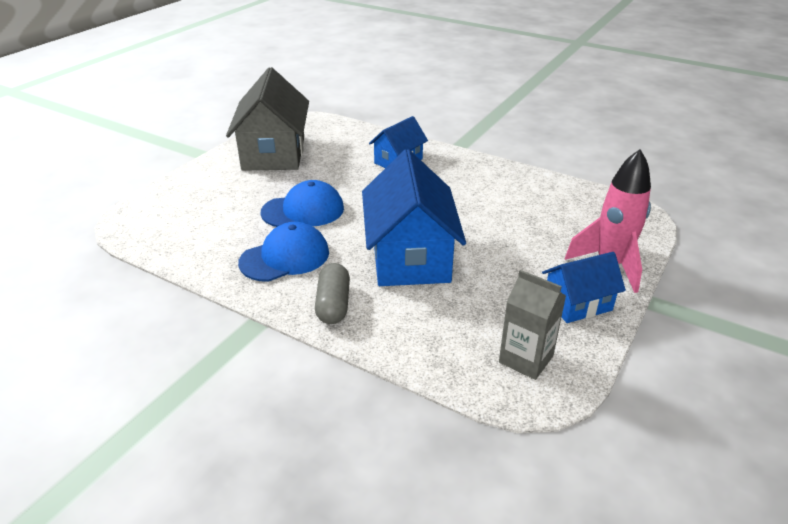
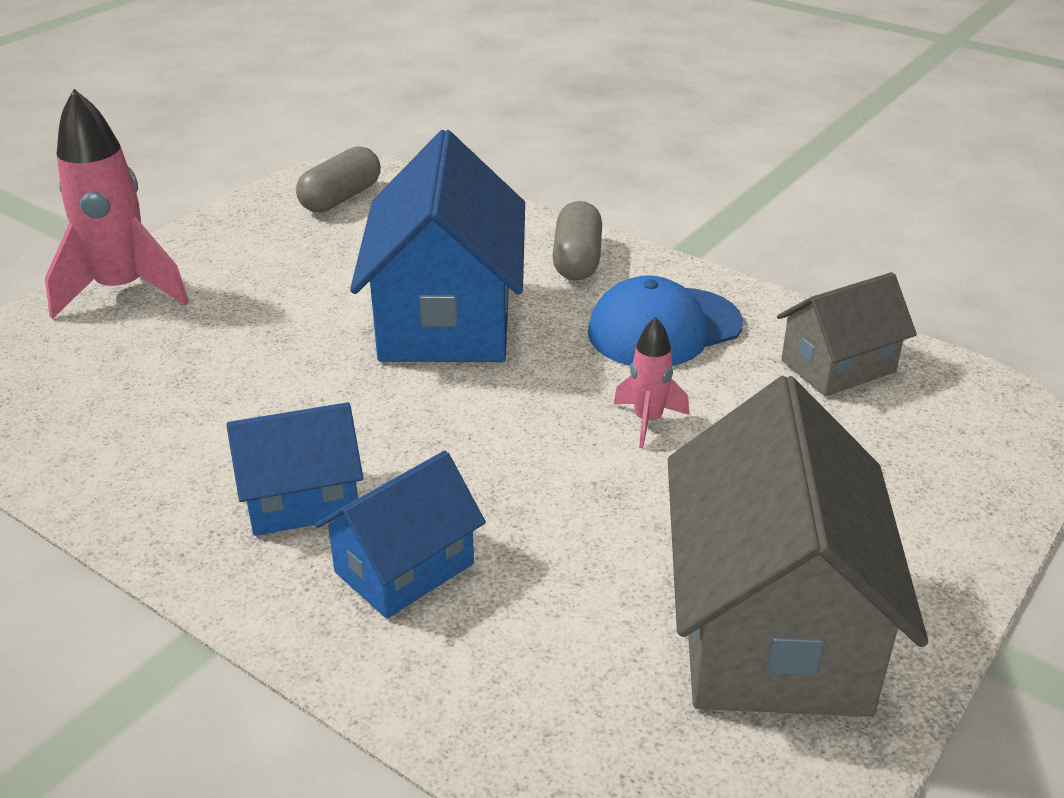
camera: 175 degrees left, 0 degrees up
blue cap [260,180,344,227] -> pink rocket [614,317,689,448]
grey carton [499,270,566,380] -> grey capsule [296,146,381,212]
blue house [542,252,626,323] -> blue house moved to [226,402,363,536]
none -> grey house [777,272,917,396]

